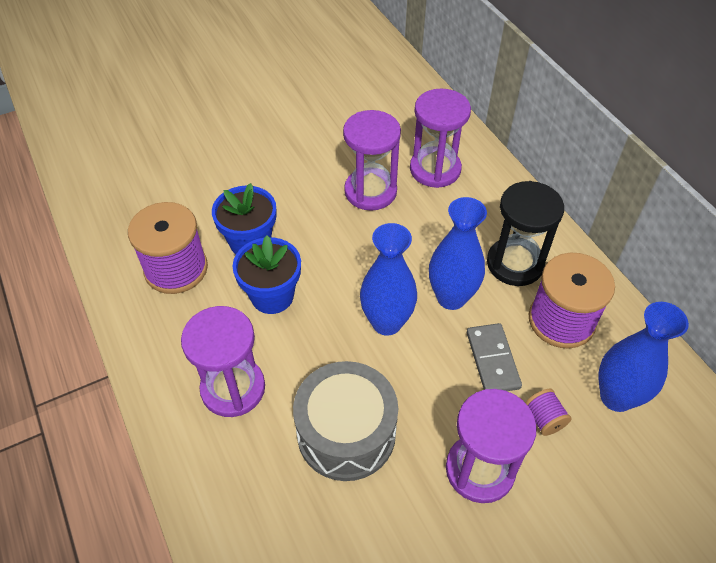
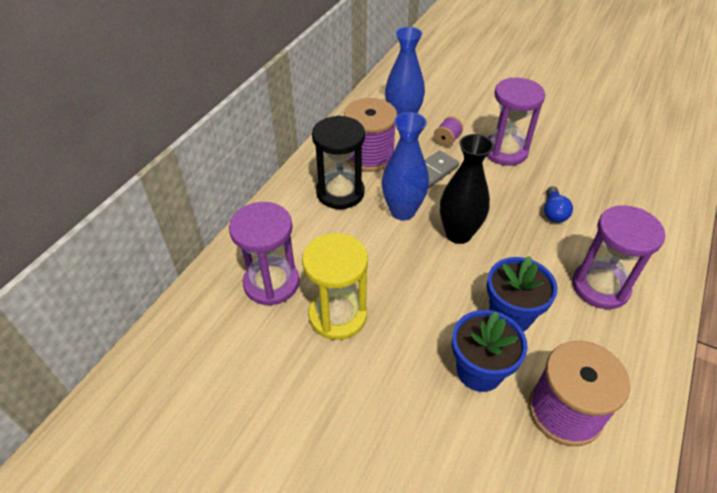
camera: 125 degrees left, 5 degrees down
grey drum [293,361,398,481] -> blue light bulb [544,186,573,223]
purple hourglass [343,110,401,211] -> yellow hourglass [302,233,368,340]
blue vase [360,223,417,336] -> black vase [440,134,494,244]

